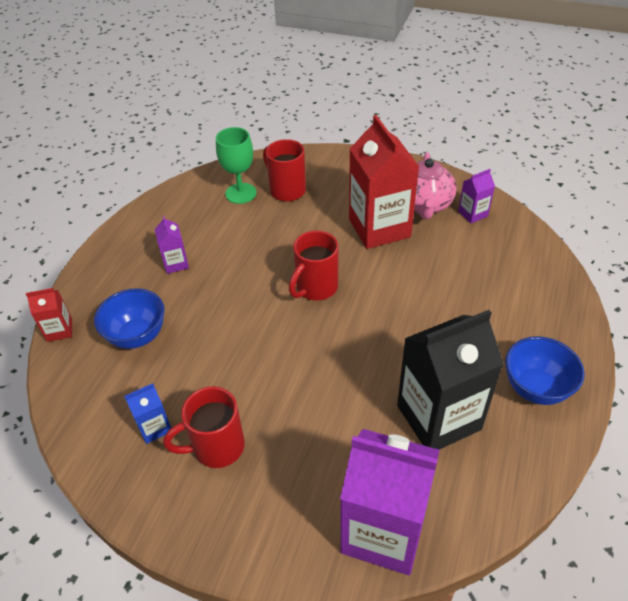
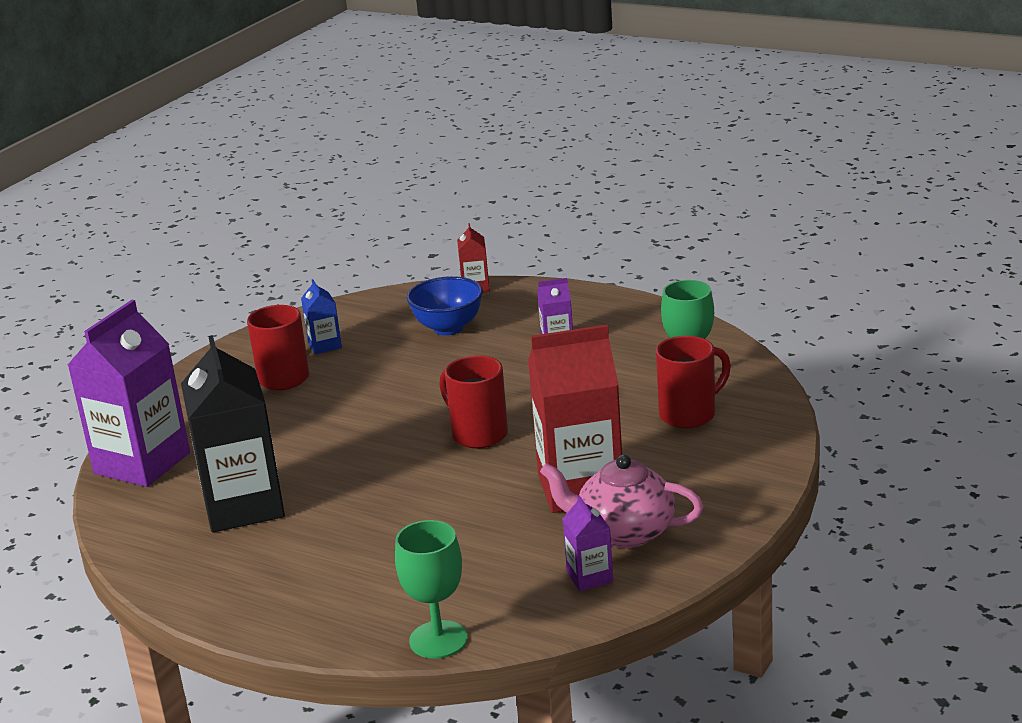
camera: 100 degrees right, 20 degrees down
blue bowl [505,336,585,405] -> none
none -> green goblet [395,520,468,659]

